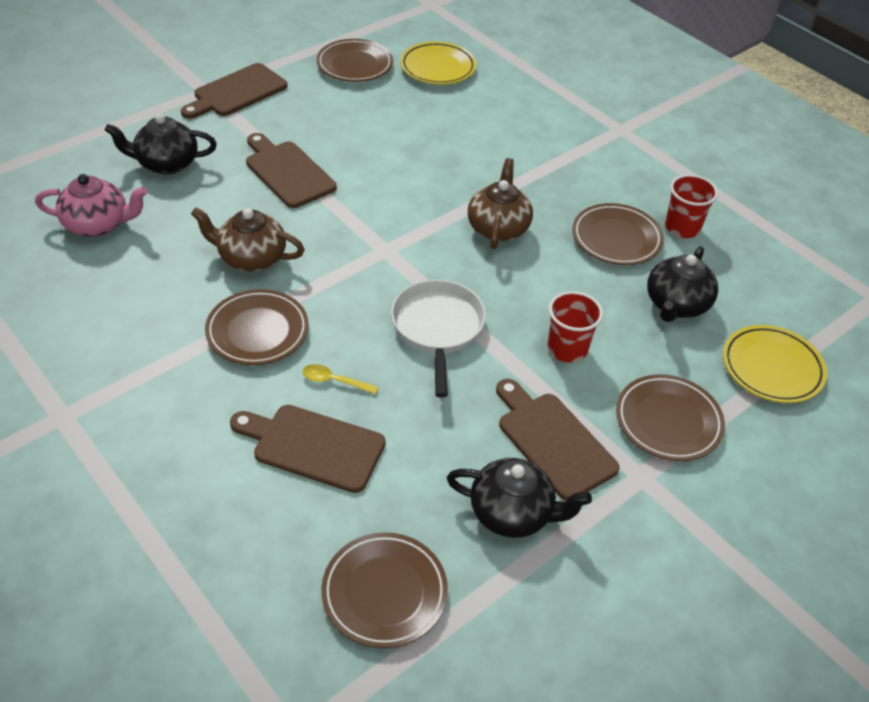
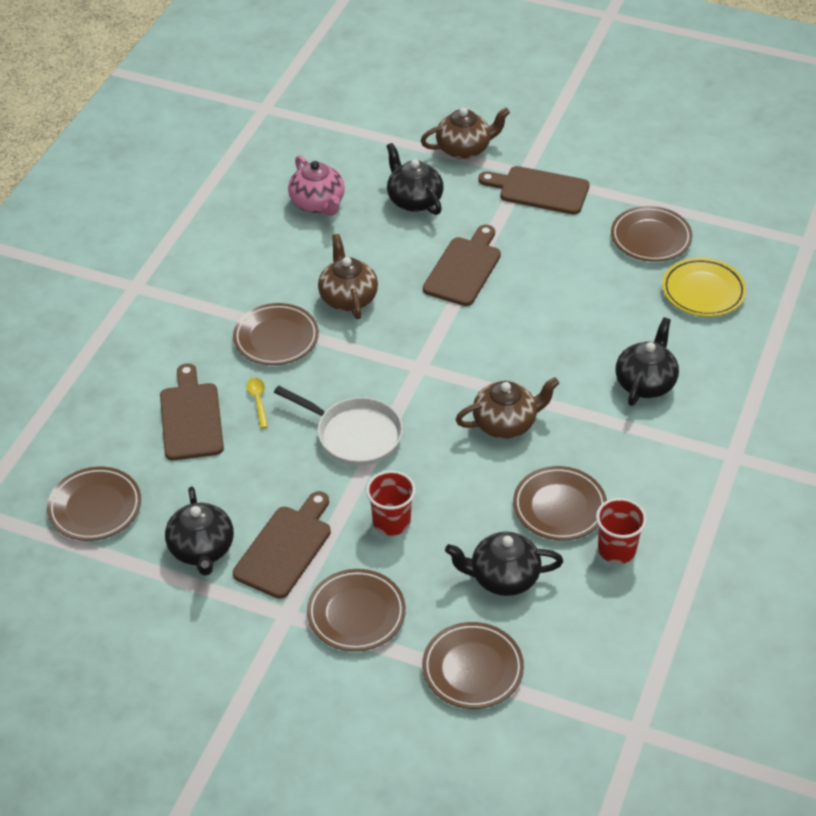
camera: 65 degrees right, 0 degrees up
white pan [391,280,486,398] -> white pan turned 60 degrees clockwise [274,386,403,466]
yellow plate [723,325,827,403] -> brown plate [422,622,524,709]
none -> brown teapot [420,108,510,159]
none -> black teapot [616,317,679,406]

